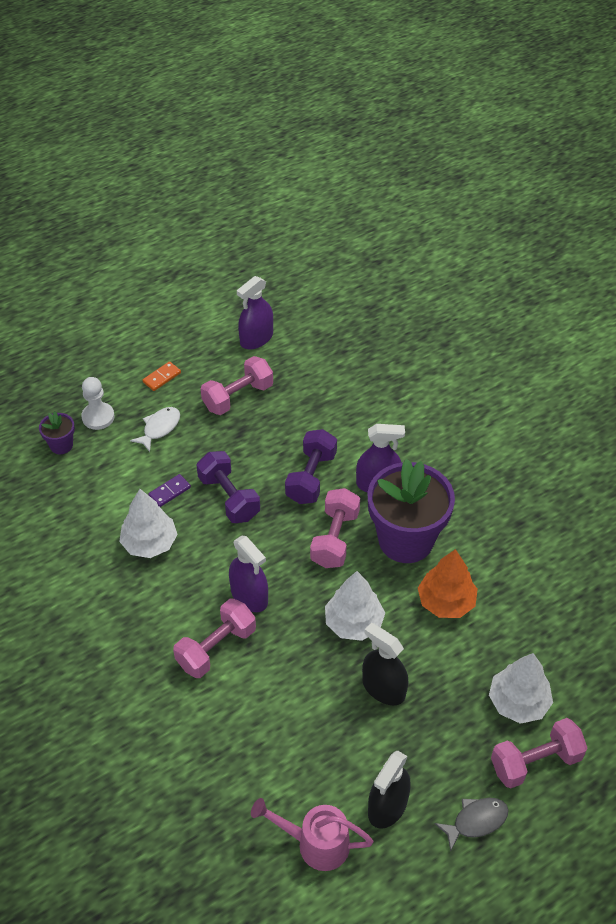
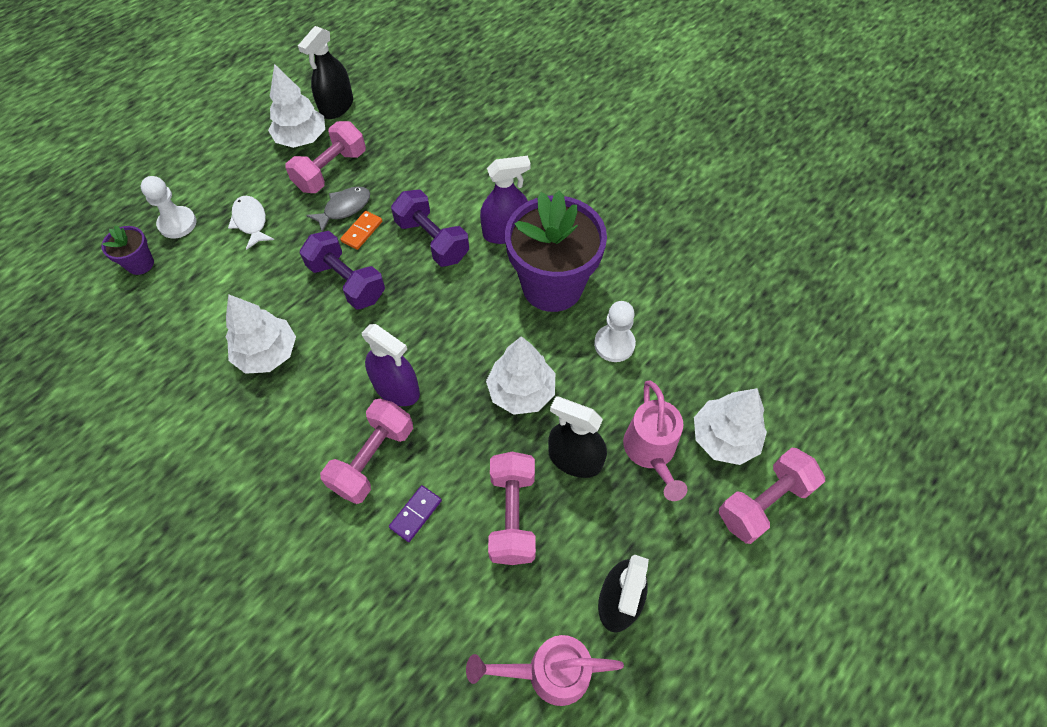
camera: 15 degrees left, 10 degrees up
white fish [130,407,180,452] -> white fish turned 45 degrees counterclockwise [228,196,274,250]
orange domino [142,361,181,391] -> orange domino moved to [340,211,382,250]
purple domino [149,474,191,507] -> purple domino moved to [389,485,442,542]
purple spray bottle [237,276,273,349] -> black spray bottle [298,26,353,119]
purple dumbbell [285,429,337,504] -> purple dumbbell turned 45 degrees counterclockwise [391,189,469,267]
pink dumbbell [310,488,360,568] -> pink dumbbell moved to [488,452,536,565]
orange tree [418,549,478,618] -> white pawn [594,301,636,362]
grey fish [435,798,508,852] -> grey fish moved to [306,186,370,232]
none -> white tree [268,64,325,148]
none -> pink watering can [623,380,688,501]

